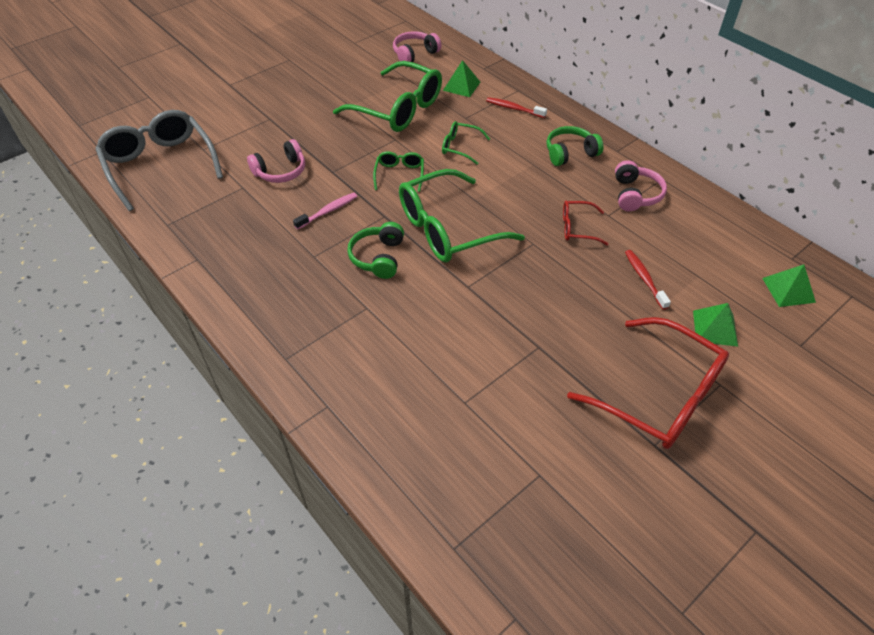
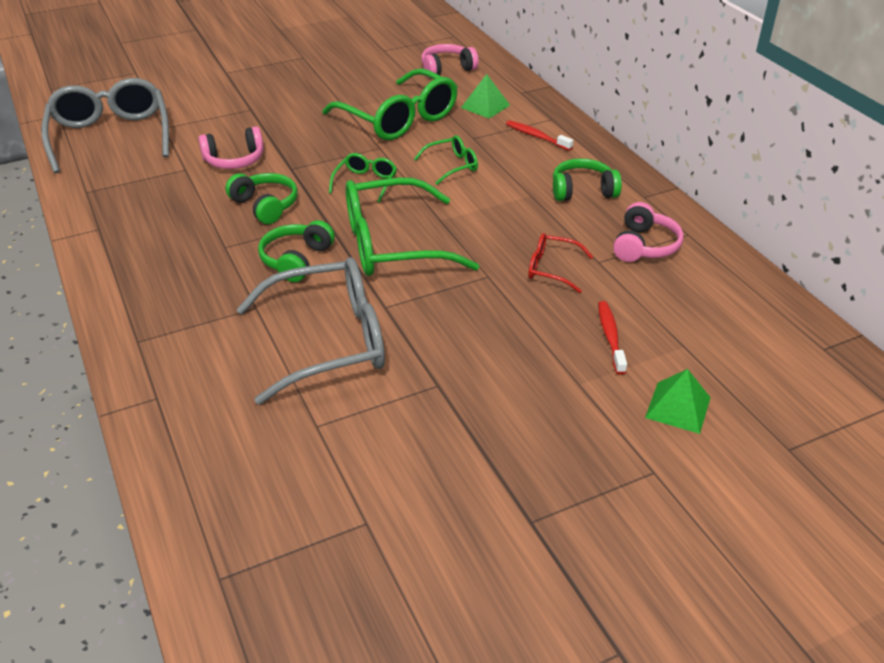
camera: 15 degrees right, 10 degrees down
pink toothbrush [293,193,358,230] -> green headphones [225,173,298,224]
green glasses [442,121,490,165] -> green glasses turned 120 degrees clockwise [414,135,478,185]
red glasses [567,317,729,449] -> none
green pyramid [762,265,816,307] -> none
none -> grey glasses [236,257,385,405]

